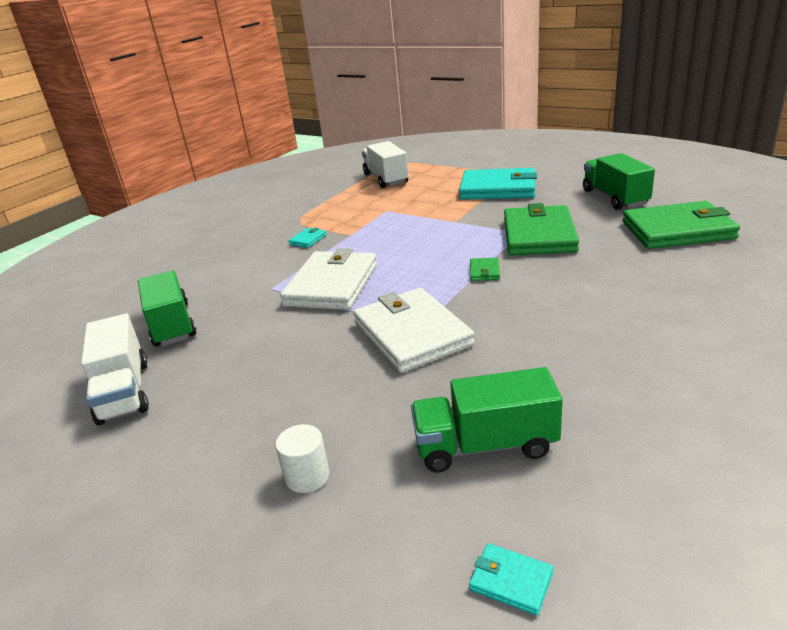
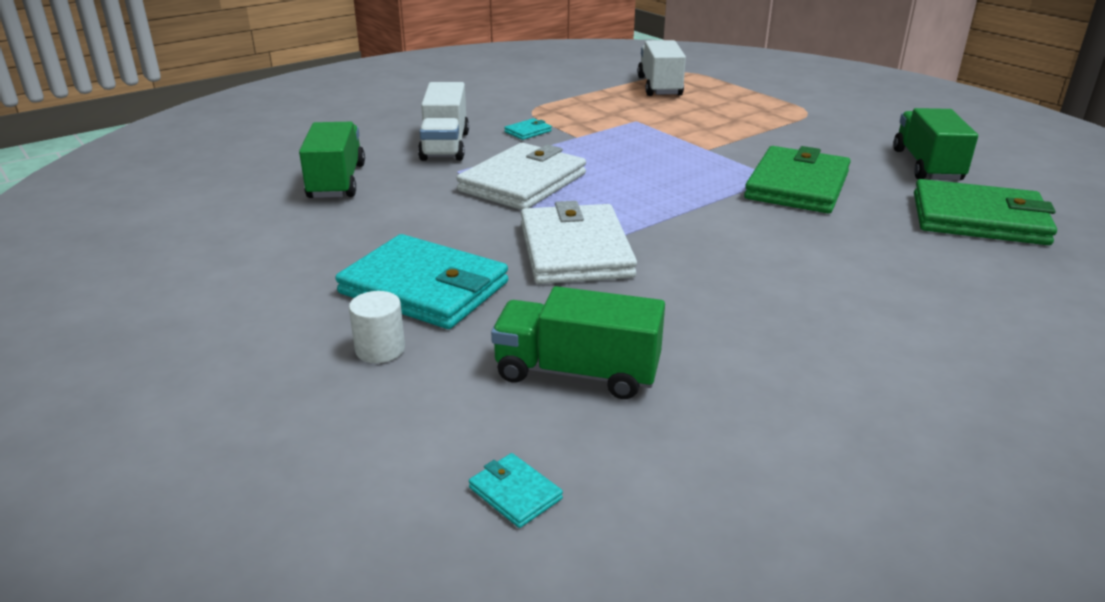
camera: 15 degrees right, 0 degrees up
white truck [81,313,149,425] -> white truck moved to [418,82,469,161]
turquoise wallet [459,168,537,200] -> turquoise wallet moved to [336,234,508,329]
green wallet [470,257,500,281] -> none

